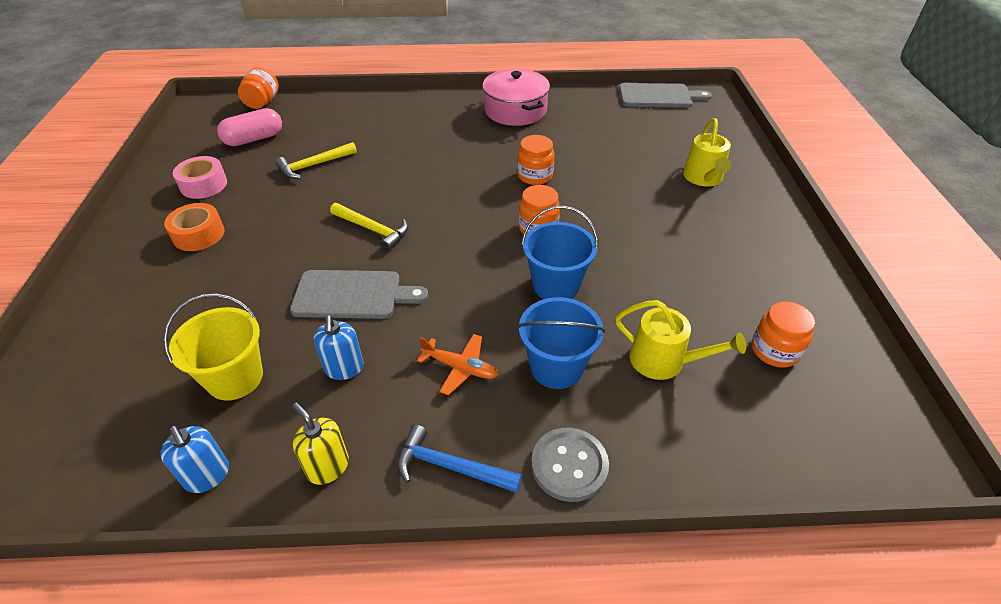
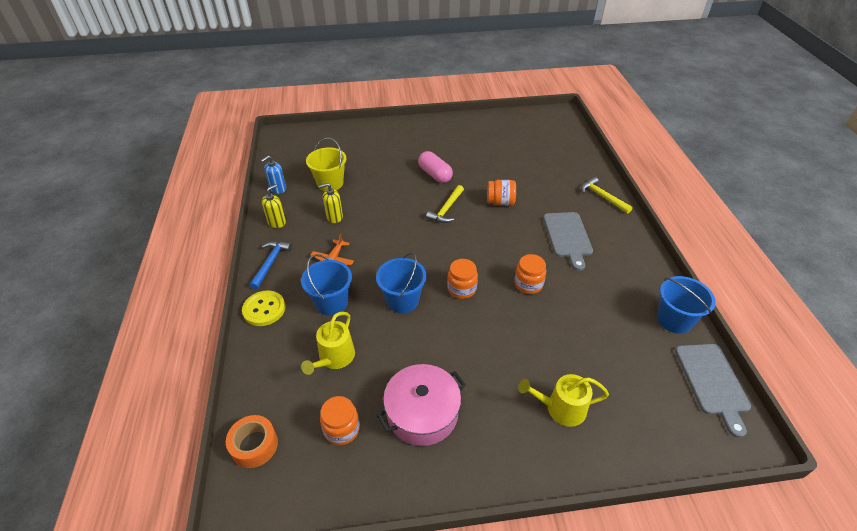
camera: 85 degrees right, 0 degrees up
orange tape [164,203,225,251] -> orange tape moved to [226,415,278,468]
pink tape [173,156,227,199] -> none
pink capsule [217,108,282,146] -> pink capsule moved to [418,151,453,183]
orange jar [238,67,279,109] -> orange jar moved to [487,180,516,206]
yellow hammer [275,142,357,179] -> yellow hammer moved to [581,177,632,213]
grey cutting board [290,270,428,319] -> grey cutting board moved to [543,212,593,271]
blue soap dispenser [314,315,364,380] -> yellow soap dispenser [319,183,343,223]
pink pot [482,69,550,126] -> pink pot moved to [377,364,466,446]
grey button [531,428,609,502] -> yellow button [242,290,285,326]
none -> blue bucket [657,276,716,334]

